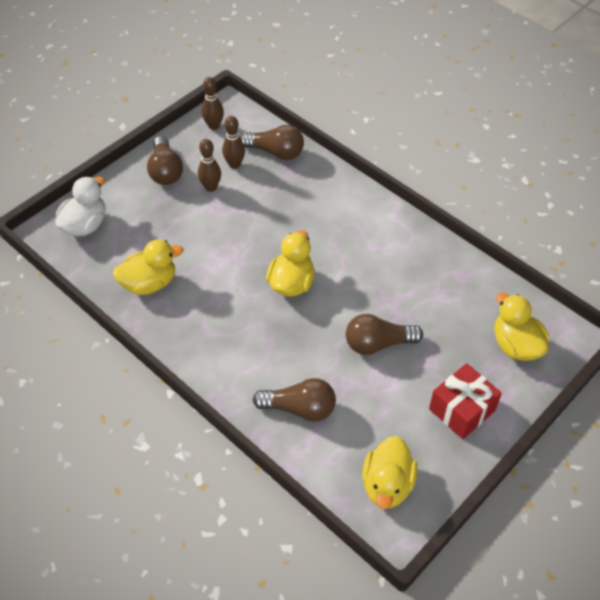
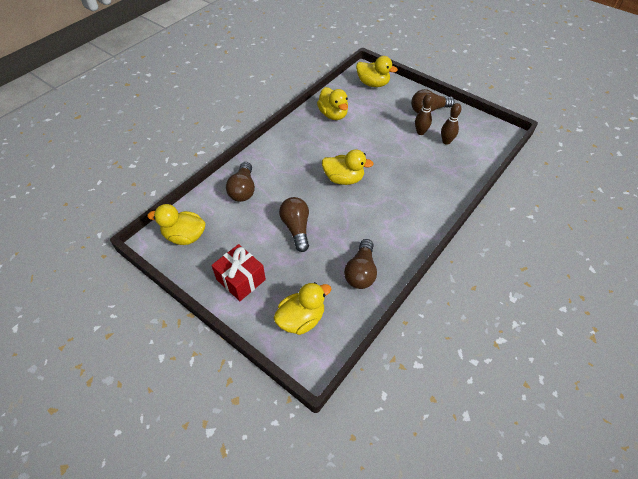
camera: 85 degrees right, 0 degrees up
white duck [55,176,106,236] -> yellow duck [356,56,398,87]
brown bowling pin [202,77,224,130] -> none
brown light bulb [240,125,304,160] -> brown light bulb moved to [344,239,377,289]

